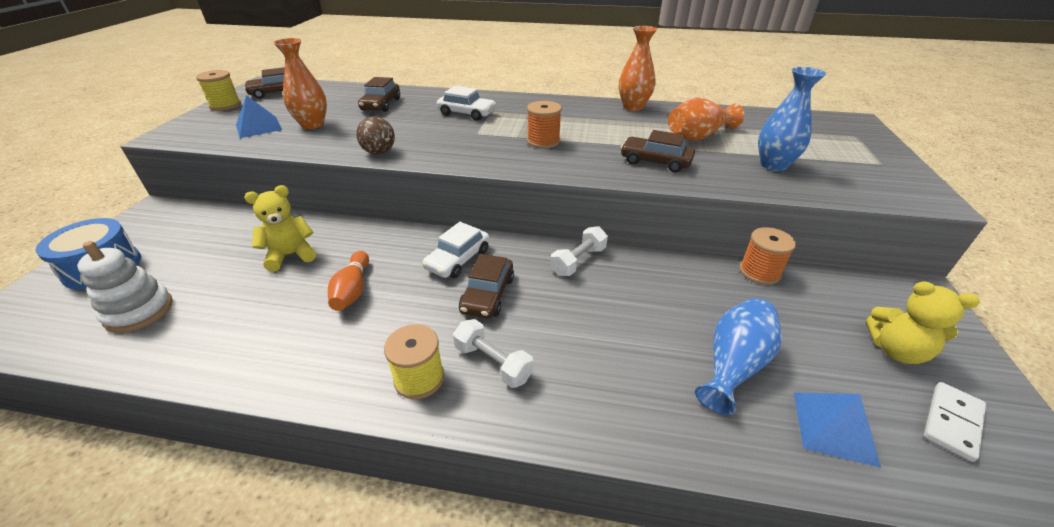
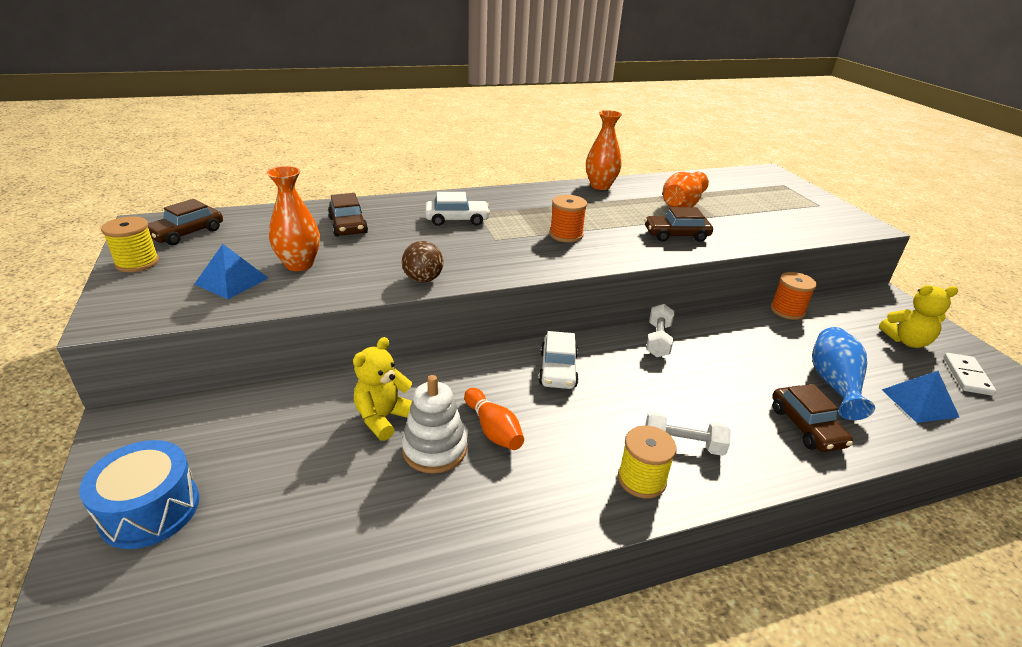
camera: 30 degrees left, 5 degrees down
white stacking toy [77,241,173,333] -> white stacking toy moved to [402,375,467,474]
brown car [459,254,514,319] -> brown car moved to [772,384,853,452]
blue vase [758,67,826,171] -> none

